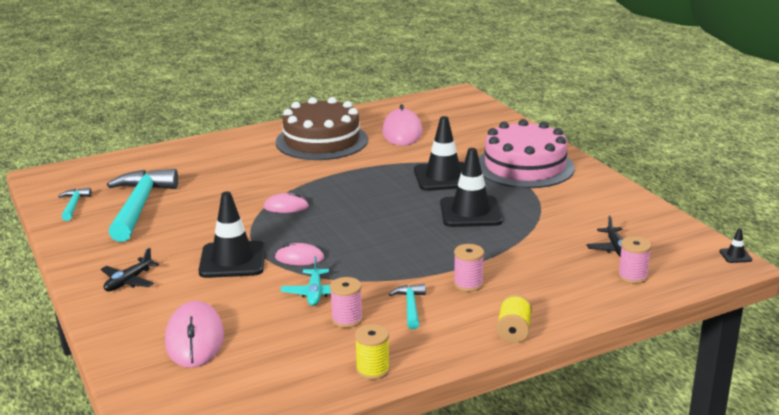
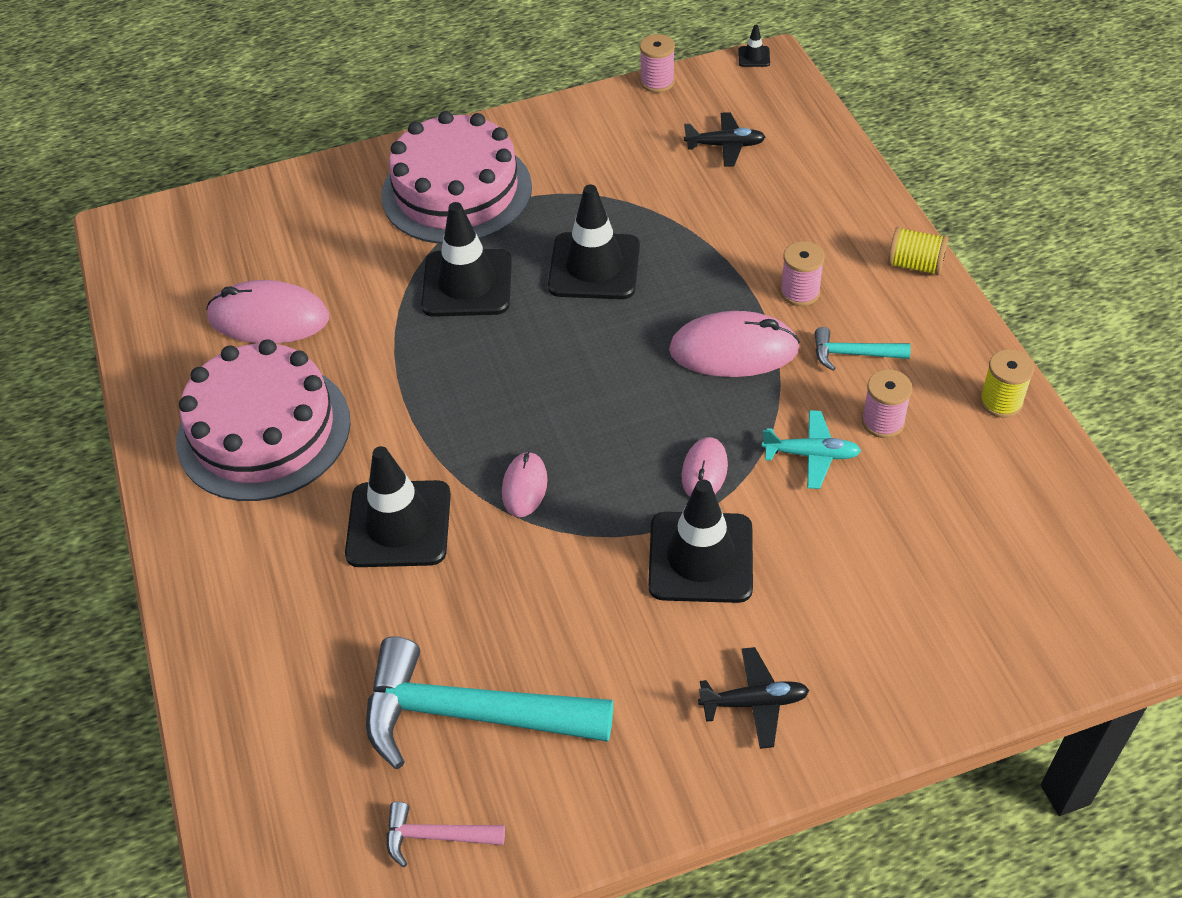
camera: 80 degrees left, 25 degrees up
turquoise hammer [58,188,92,221] -> pink hammer [387,801,505,867]
black plane [101,248,159,291] -> black plane turned 45 degrees counterclockwise [698,647,809,749]
pink mouse [165,301,224,368] -> pink mouse moved to [669,311,800,377]
brown cake [276,97,368,160] -> pink cake [176,339,351,501]
pink spool [618,236,652,284] -> pink spool moved to [640,34,675,93]
none -> black traffic cone [345,446,451,567]

